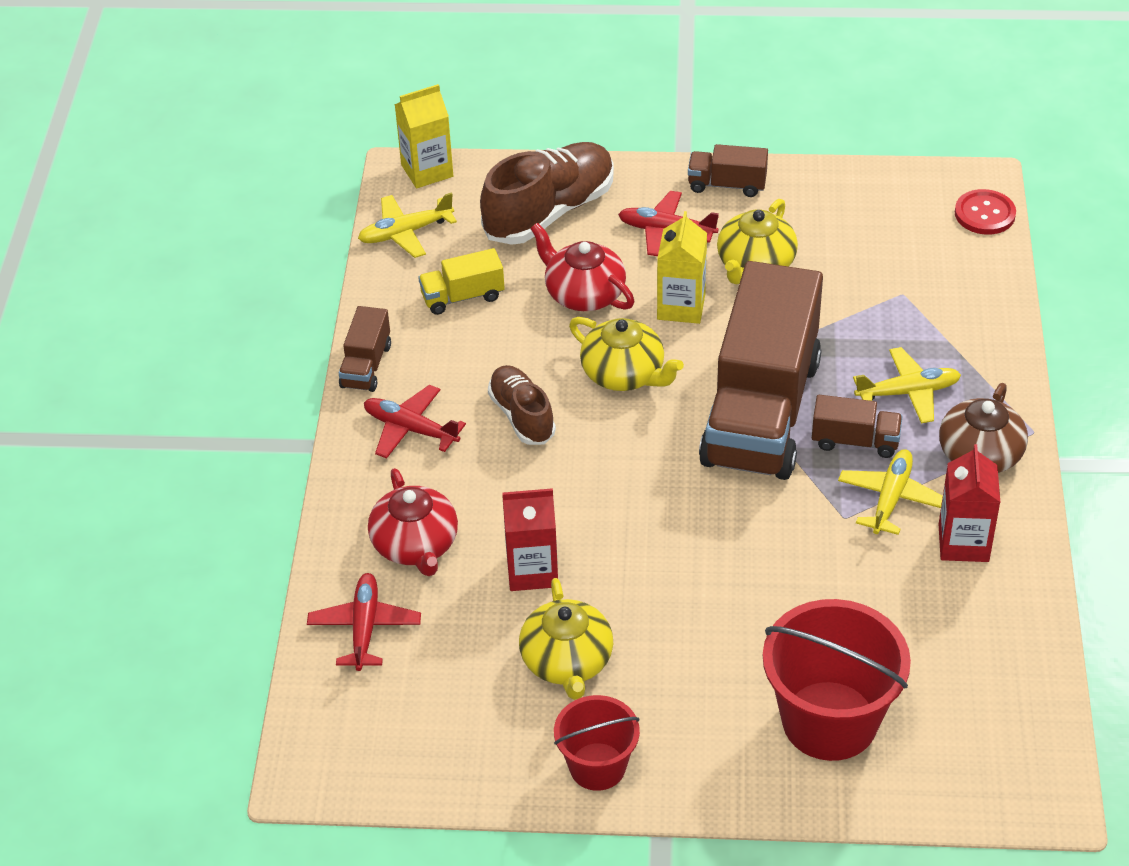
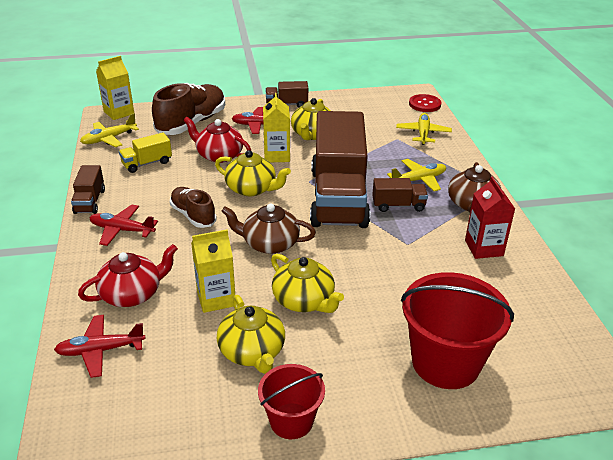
camera: 15 degrees left, 10 degrees down
red plane [307,573,421,671] -> red plane turned 90 degrees counterclockwise [54,315,146,378]
red teapot [368,468,458,576] -> red teapot turned 90 degrees counterclockwise [78,244,178,307]
red carton [502,488,558,591] -> yellow carton [191,229,235,313]
yellow plane [838,449,943,535] -> yellow plane moved to [396,113,452,145]
none -> brown teapot [221,203,316,254]
none -> yellow teapot [271,254,344,313]

